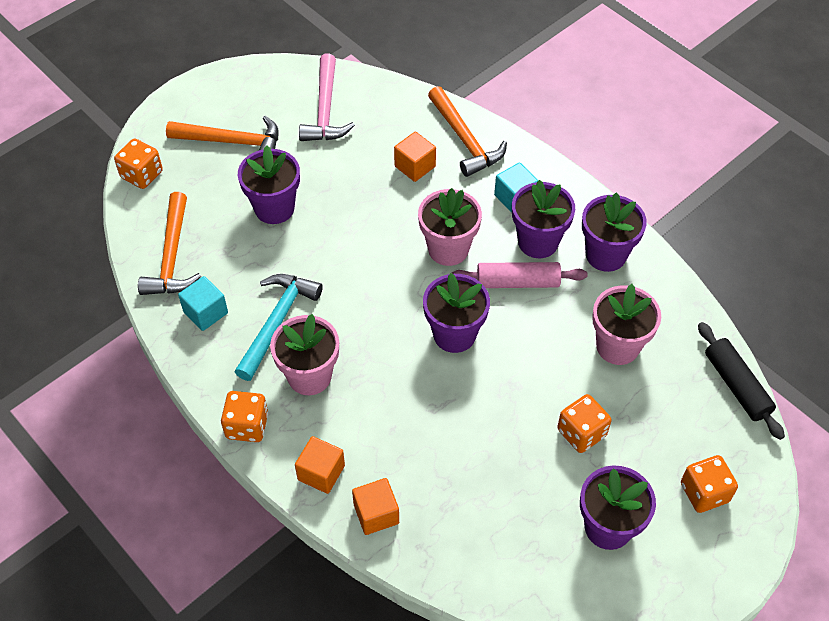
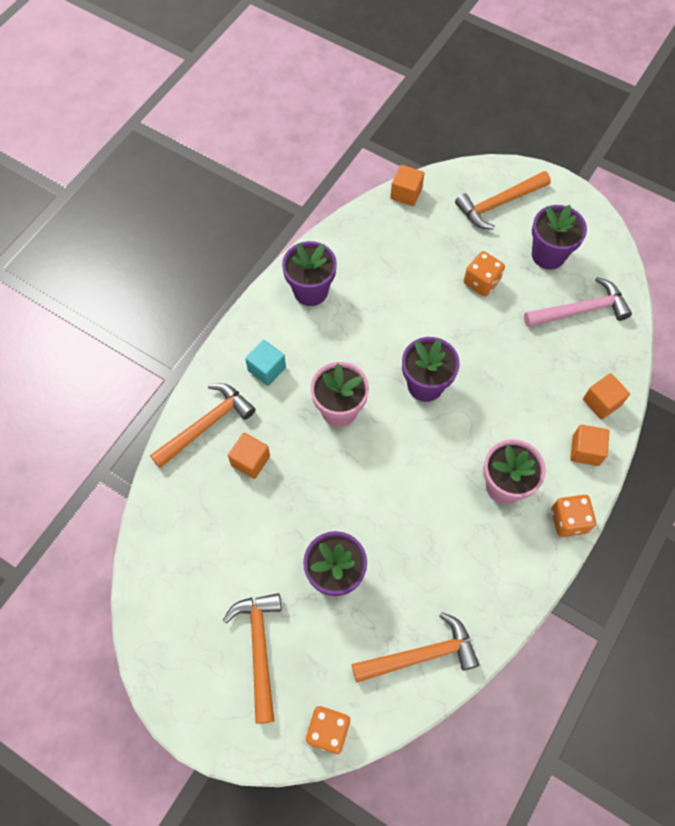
camera: 105 degrees left, 10 degrees up
turquoise cube [178,276,228,331] -> none
turquoise hammer [235,274,323,381] -> none
pink hammer [299,54,355,141] -> pink hammer moved to [524,277,632,327]
pink rolling pin [452,262,588,288] -> none
purple flower pot [512,180,575,258] -> none
pink flower pot [592,284,661,365] -> none
orange dice [681,455,738,513] -> orange hammer [455,171,551,230]
black rolling pin [698,322,785,440] -> orange cube [390,165,424,206]

